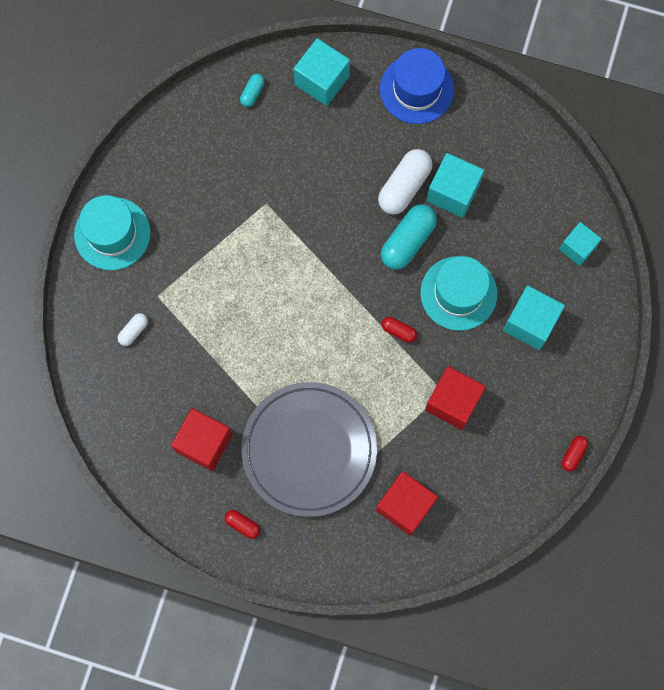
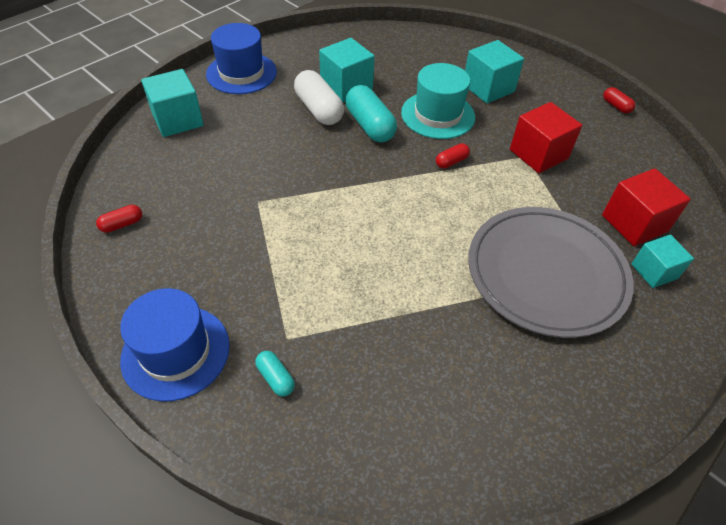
camera: 65 degrees left, 25 degrees down
turquoise hat [74,195,151,270] -> blue hat [120,288,230,402]
white capsule [118,313,148,346] -> none
red cube [171,408,233,471] -> none
red capsule [224,510,260,539] -> red capsule moved to [96,205,142,233]
turquoise capsule [240,74,265,107] -> turquoise capsule moved to [255,351,295,396]
turquoise cube [559,222,601,266] -> turquoise cube moved to [631,235,694,288]

